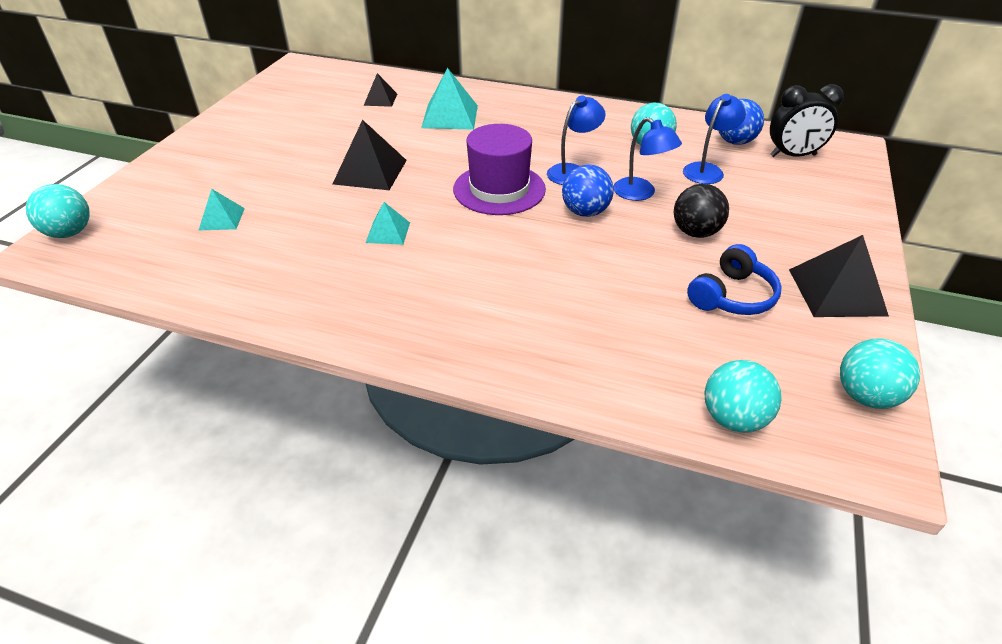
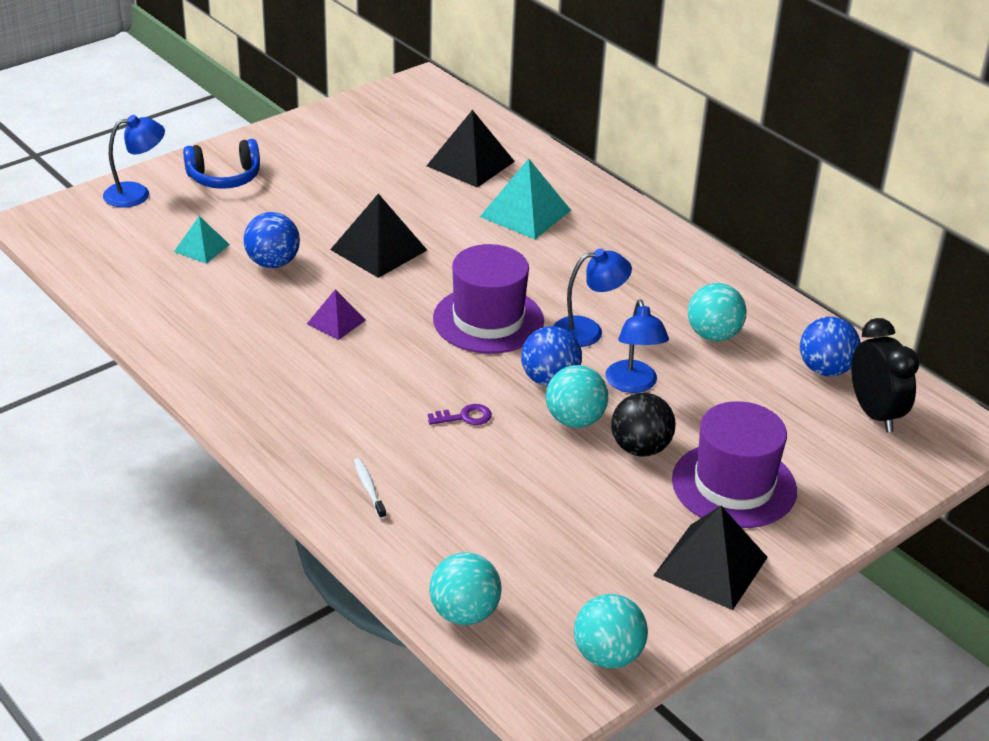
camera: 30 degrees right, 5 degrees down
turquoise ball [26,184,90,238] -> turquoise ball moved to [546,365,608,428]
black pyramid [364,73,397,107] -> black pyramid [427,110,515,188], size x1.74
turquoise pyramid [366,202,410,245] -> purple pyramid [307,289,366,340]
blue lamp [683,94,746,184] -> blue lamp moved to [103,115,165,208]
blue headphones [687,244,782,315] -> blue headphones moved to [183,139,260,189]
black clock [770,84,844,157] -> black clock turned 135 degrees counterclockwise [851,318,920,432]
none -> blue ball [243,212,300,268]
none -> white toothbrush [354,458,386,519]
none -> purple key [428,404,492,425]
none -> purple hat [672,401,797,528]

